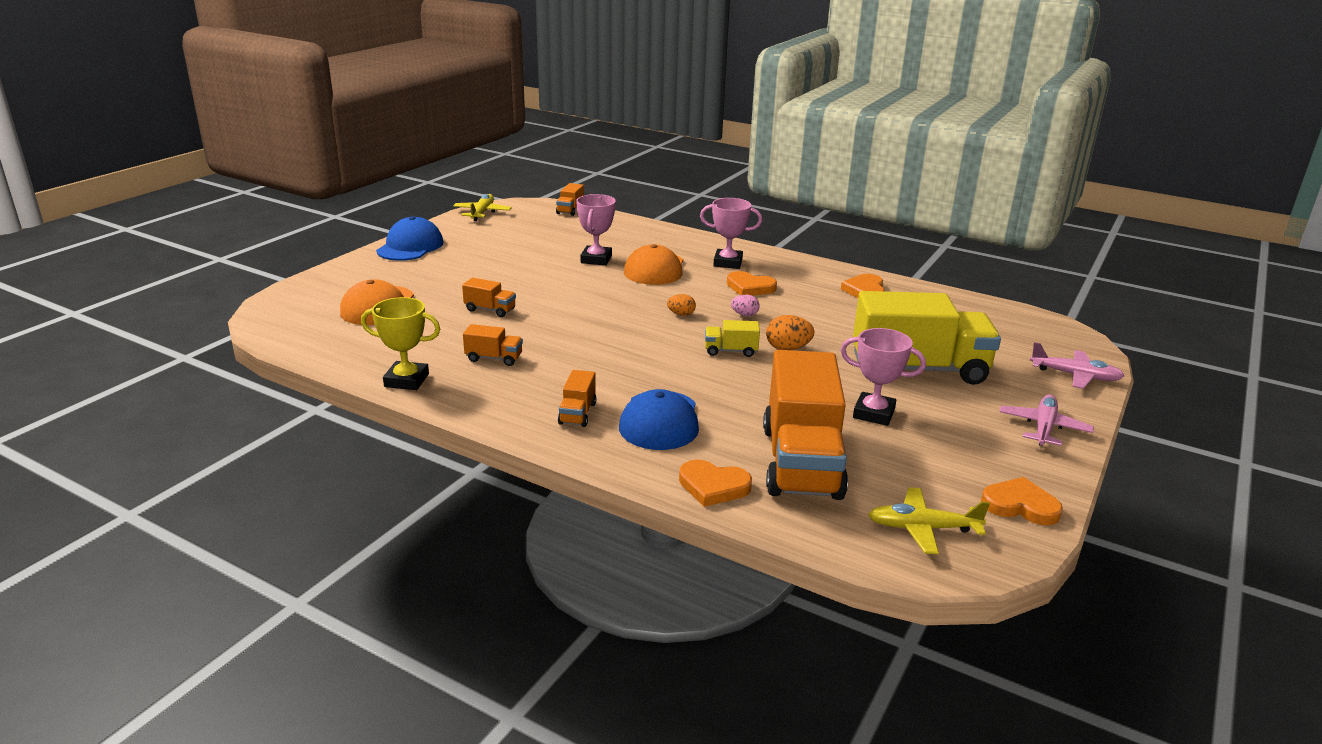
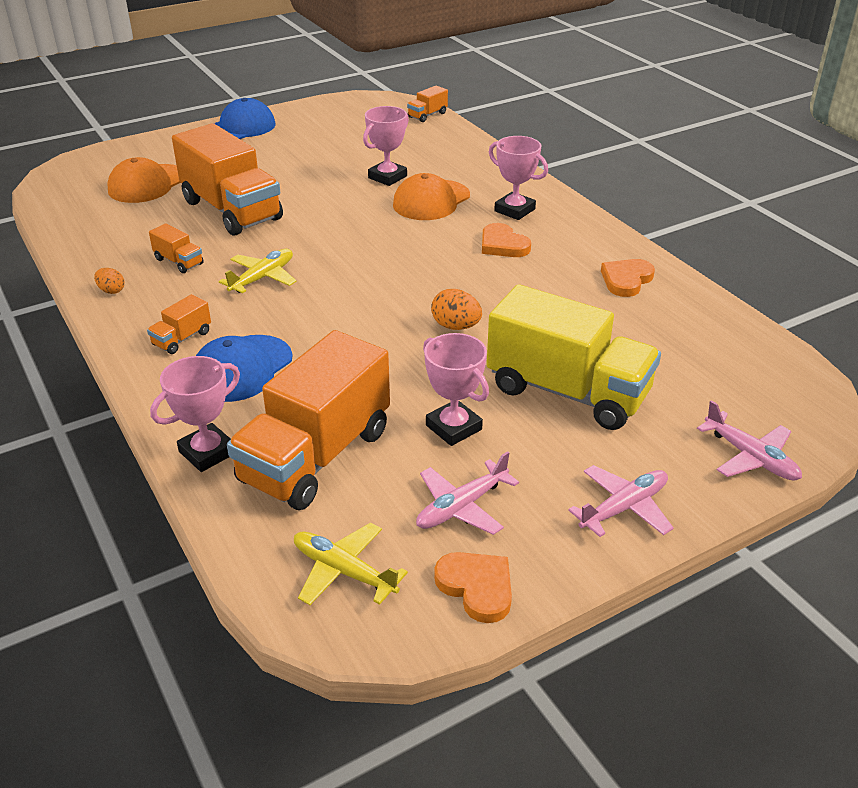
camera: 30 degrees right, 10 degrees up
yellow trophy [361,297,440,390] -> none
yellow plane [453,194,512,221] -> yellow plane moved to [219,249,297,293]
orange truck [462,278,516,317] -> orange truck [172,123,283,236], size x2.41
orange egg [667,294,696,316] -> orange egg moved to [94,268,125,294]
orange heart [679,460,752,507] -> pink trophy [150,356,240,472]
yellow truck [705,320,760,357] -> none
pink egg [731,295,760,316] -> none
none -> pink plane [416,451,519,535]

